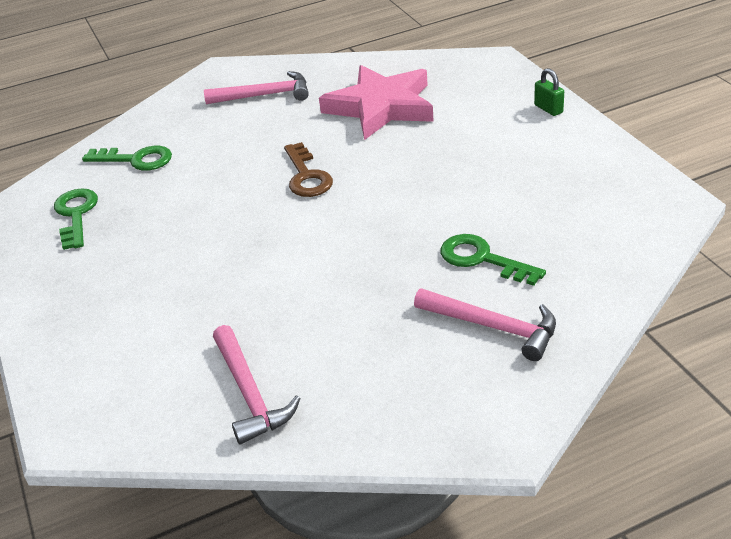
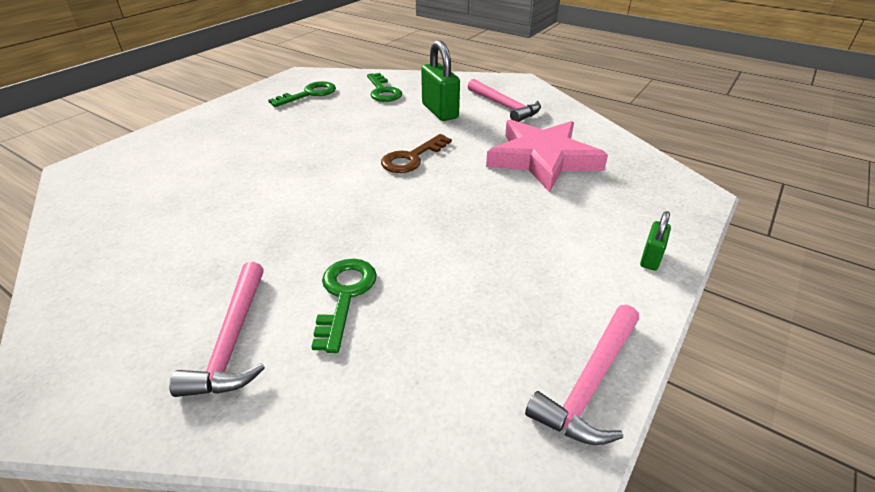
camera: 55 degrees right, 0 degrees up
pink hammer [213,325,301,444] -> pink hammer moved to [525,305,639,445]
none -> green padlock [421,40,460,121]

